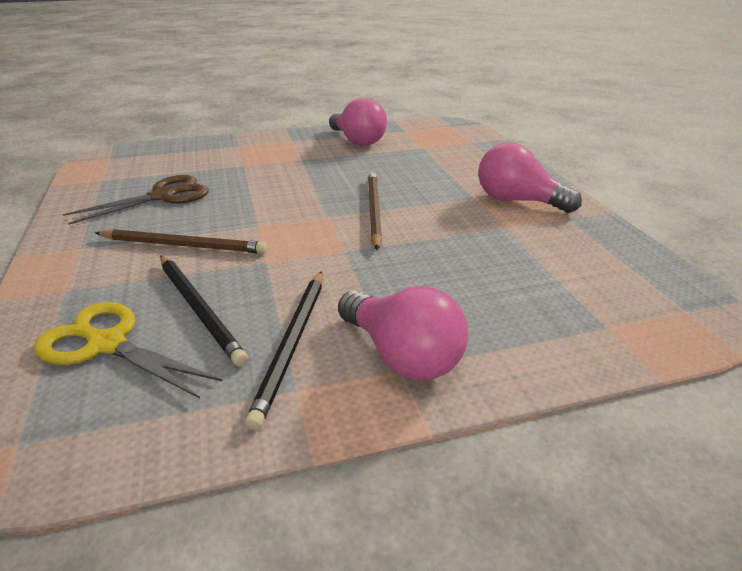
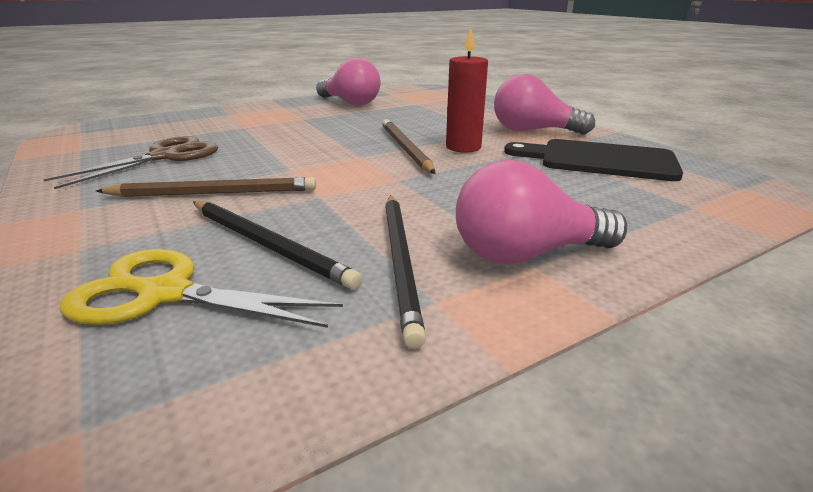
camera: 15 degrees left, 5 degrees down
pink light bulb [338,286,468,380] -> pink light bulb turned 135 degrees clockwise [456,160,627,264]
none -> red candle [446,27,488,153]
none -> black cutting board [504,139,683,181]

